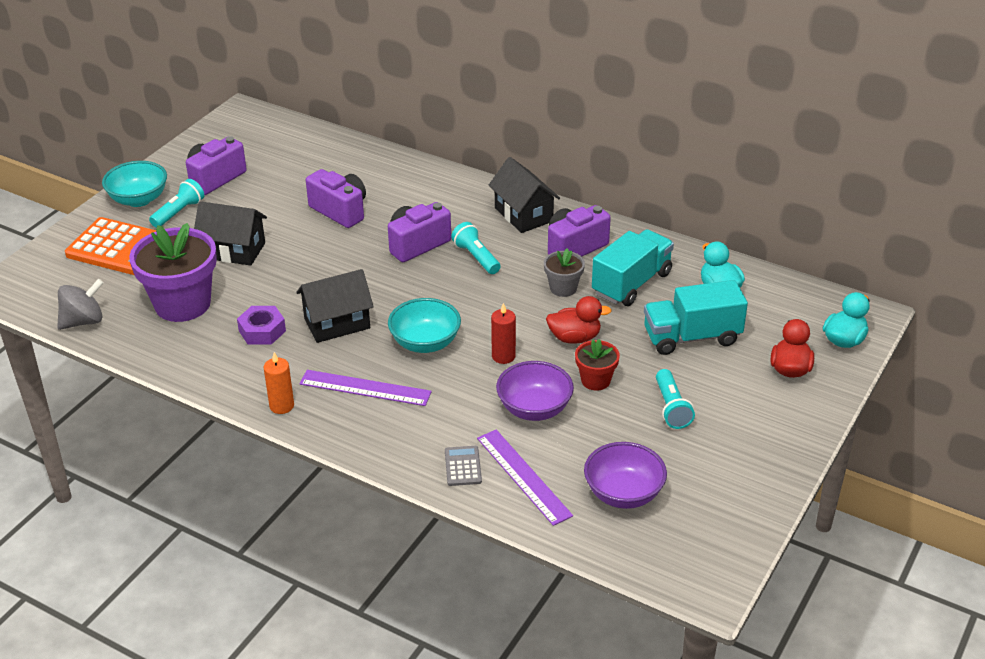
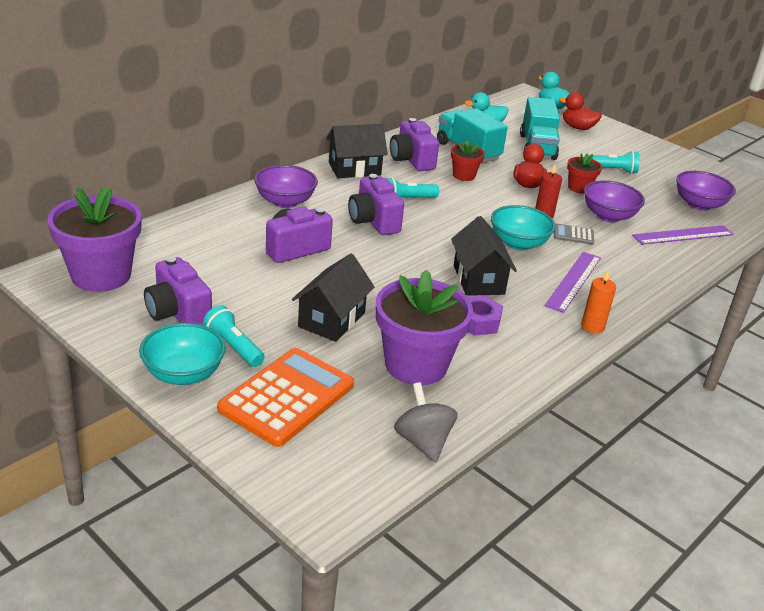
camera: 80 degrees left, 5 degrees down
grey calculator [445,446,482,486] -> grey calculator moved to [554,224,594,245]
grey flower pot [544,248,585,297] -> red flower pot [451,139,485,181]
none -> purple flower pot [48,187,142,292]
none -> purple bowl [254,165,318,208]

